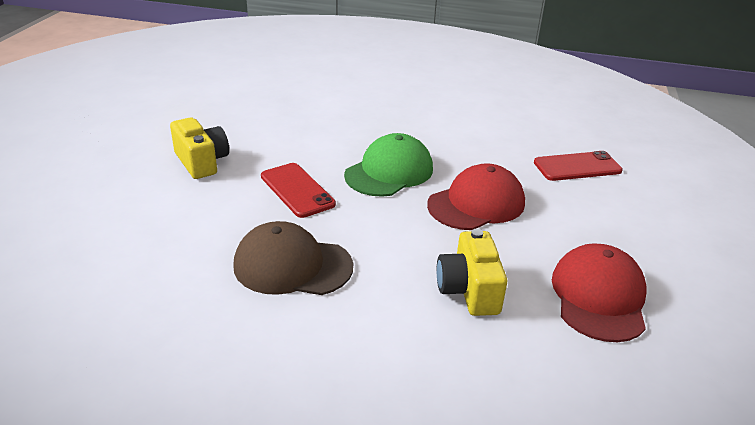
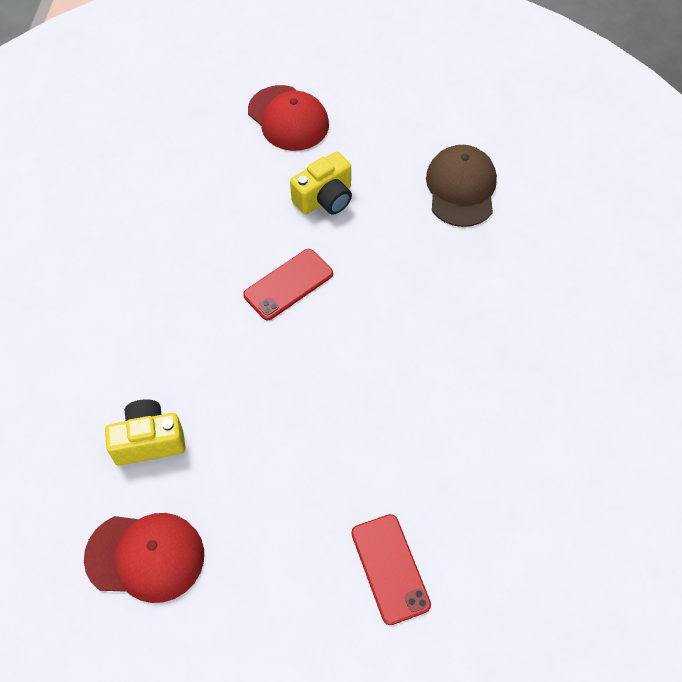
camera: 85 degrees right, 25 degrees up
brown cap [233,221,353,295] -> brown cap moved to [426,145,497,227]
green cap [344,133,433,197] -> none
red cap [427,163,525,230] -> red cap moved to [248,85,329,151]

